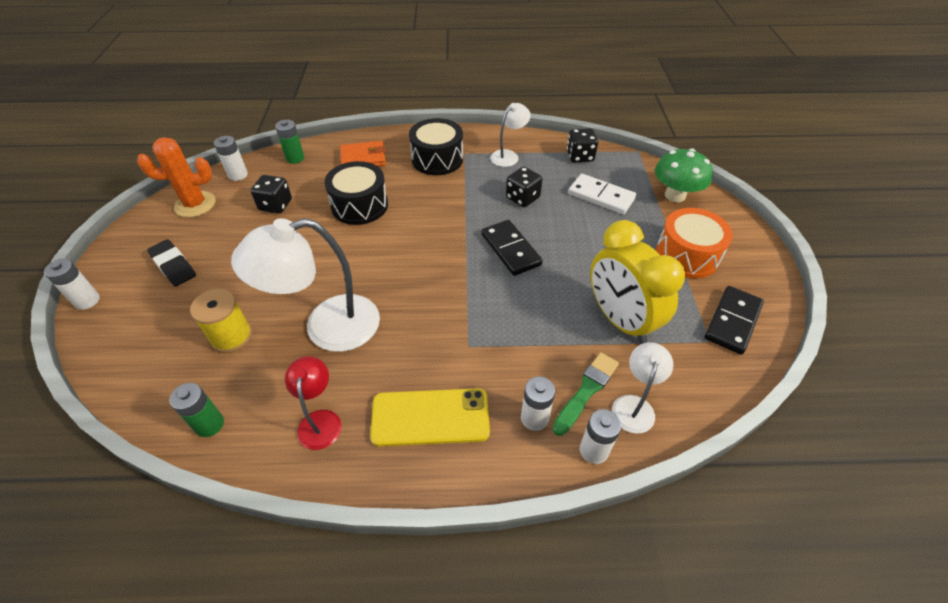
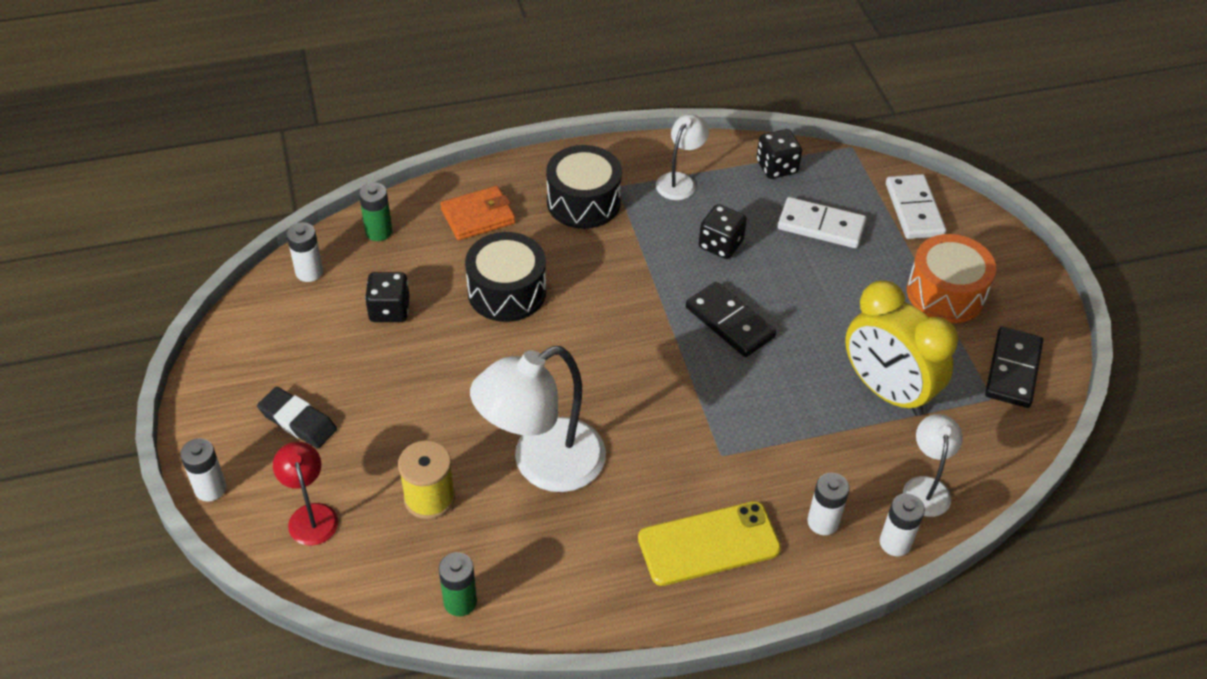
camera: 15 degrees left, 0 degrees up
orange cactus [137,137,216,217] -> none
red lamp [285,356,342,450] -> red lamp moved to [273,442,338,546]
green brush [552,352,619,436] -> none
green mushroom [655,148,713,202] -> white domino [886,174,946,239]

